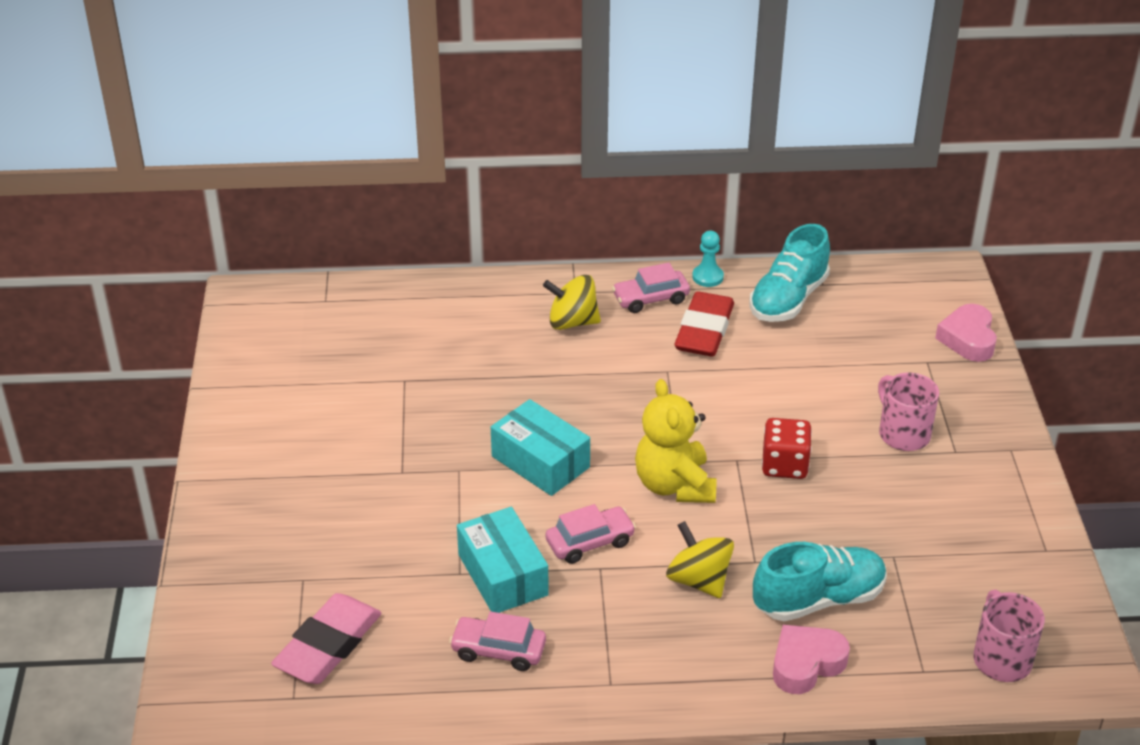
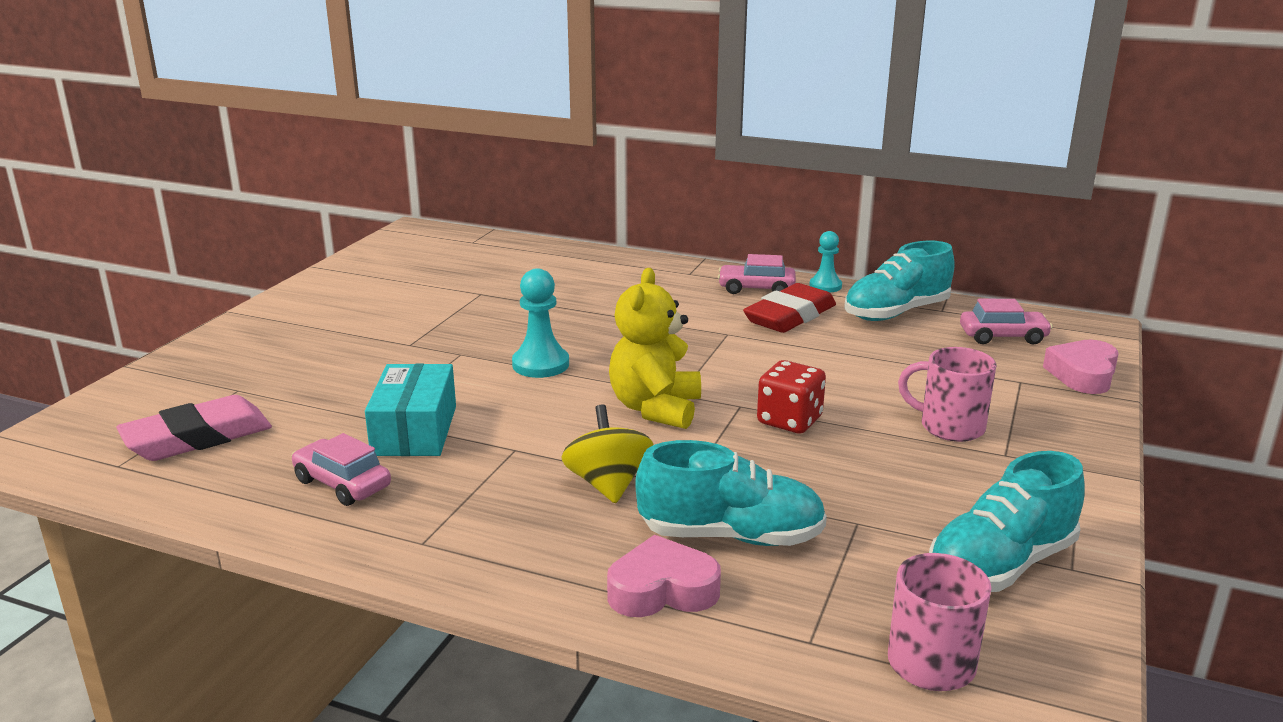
camera: 25 degrees right, 15 degrees down
turquoise box [491,399,590,496] -> turquoise pawn [512,268,569,378]
yellow spinning top [543,275,601,330] -> none
pink car [545,504,636,564] -> pink car moved to [960,299,1053,345]
pink mug [878,372,939,451] -> pink mug turned 60 degrees counterclockwise [898,347,997,442]
none -> turquoise shoe [929,451,1085,592]

